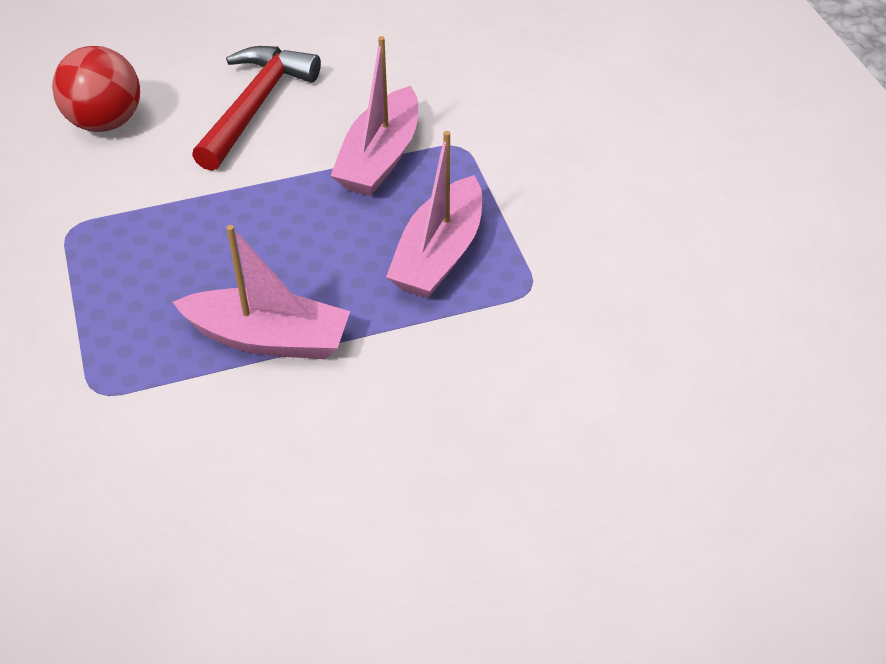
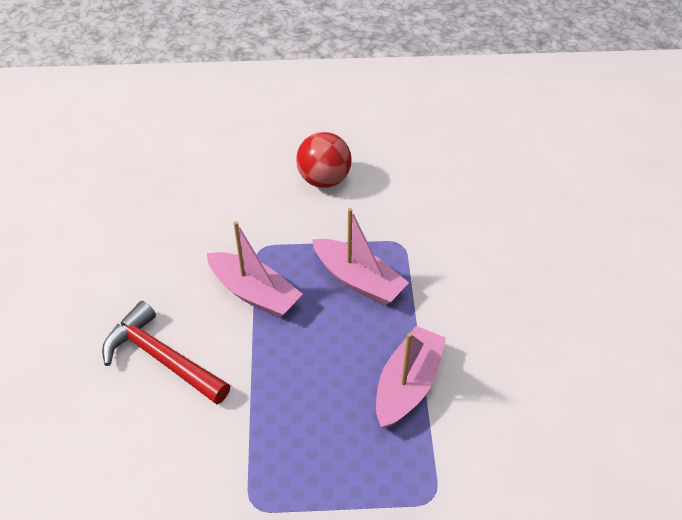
camera: 75 degrees left, 0 degrees up
red ball [52,46,140,132] -> red ball moved to [296,132,352,188]

